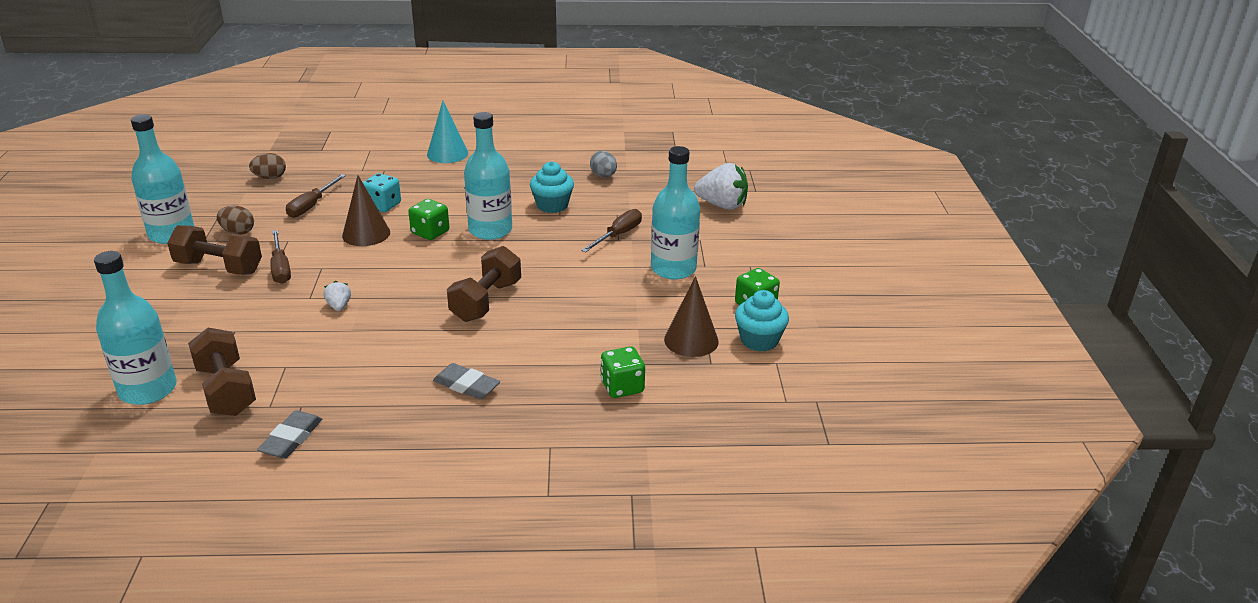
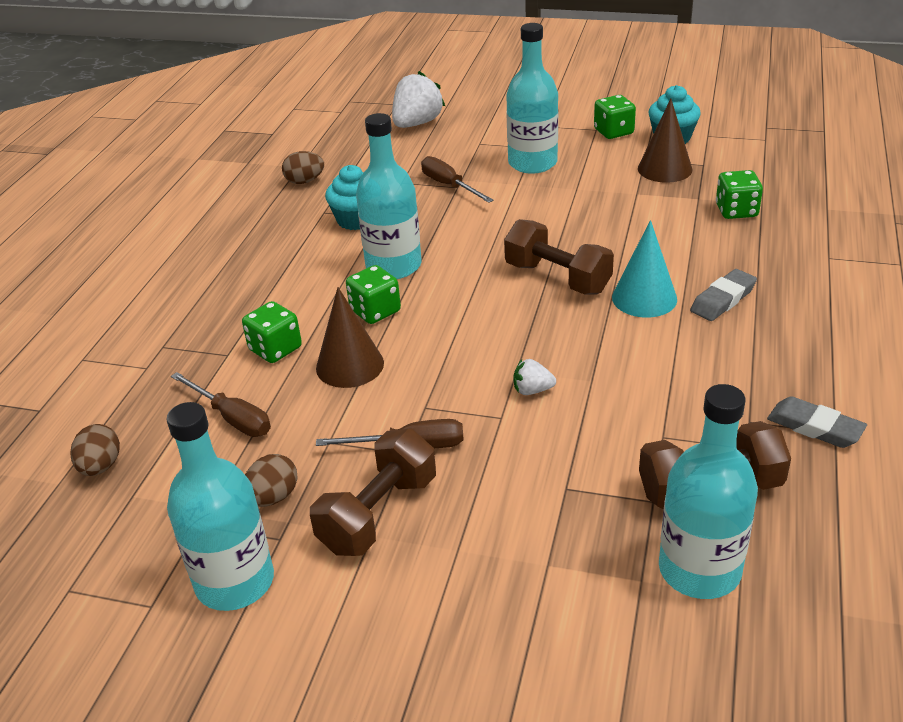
camera: 70 degrees left, 5 degrees up
turquoise dice [363,173,401,212] -> green dice [242,301,302,363]
turquoise cone [427,101,468,163] -> turquoise cone moved to [612,220,677,318]
grey egg [590,151,617,177] -> brown egg [282,151,324,184]

